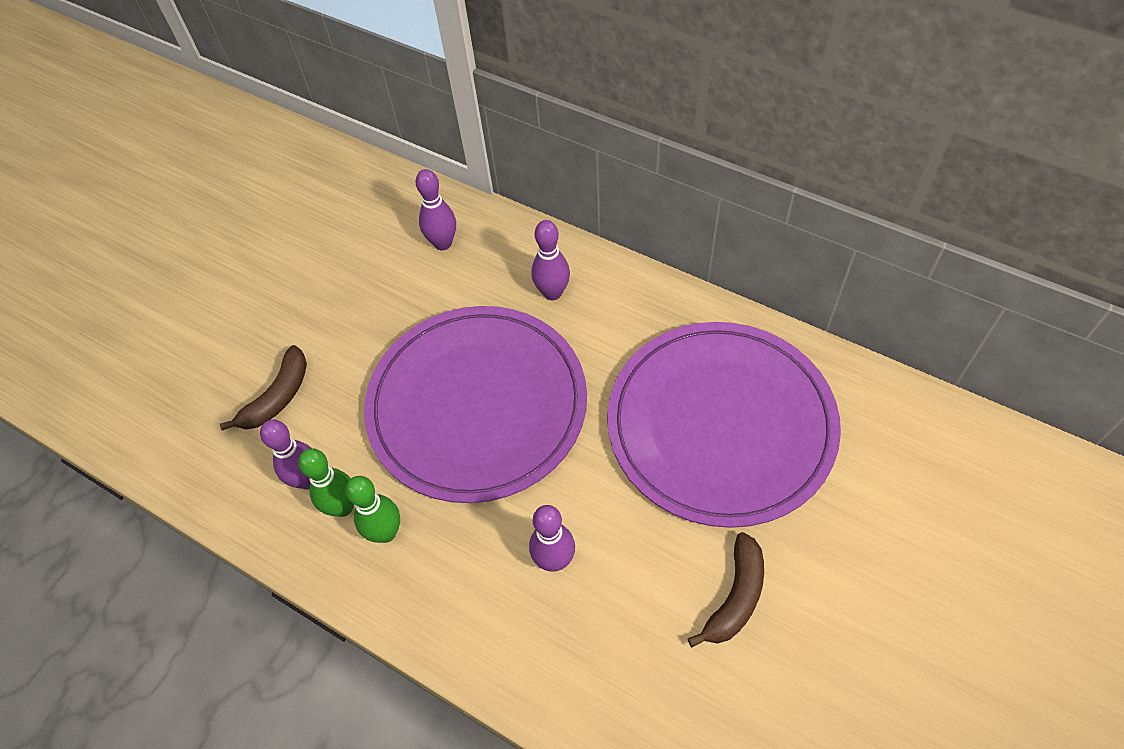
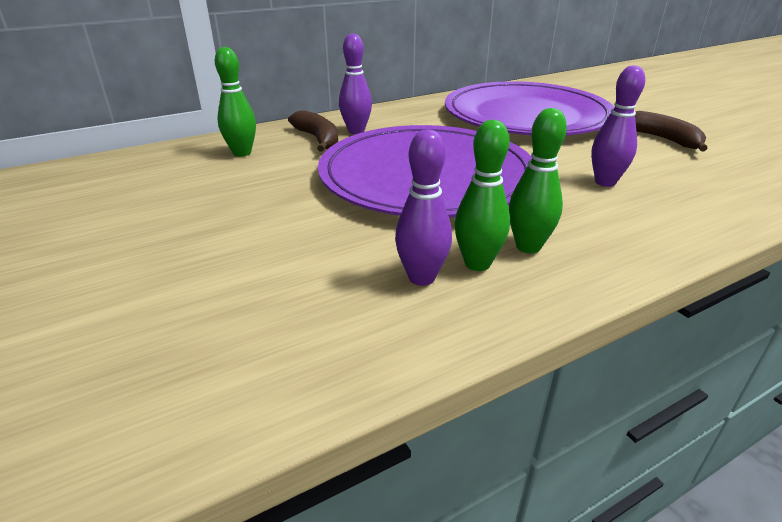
camera: 65 degrees left, 25 degrees down
brown banana [220,345,307,430] -> brown banana moved to [288,110,338,152]
purple bowling pin [416,169,456,250] -> green bowling pin [215,47,256,157]

